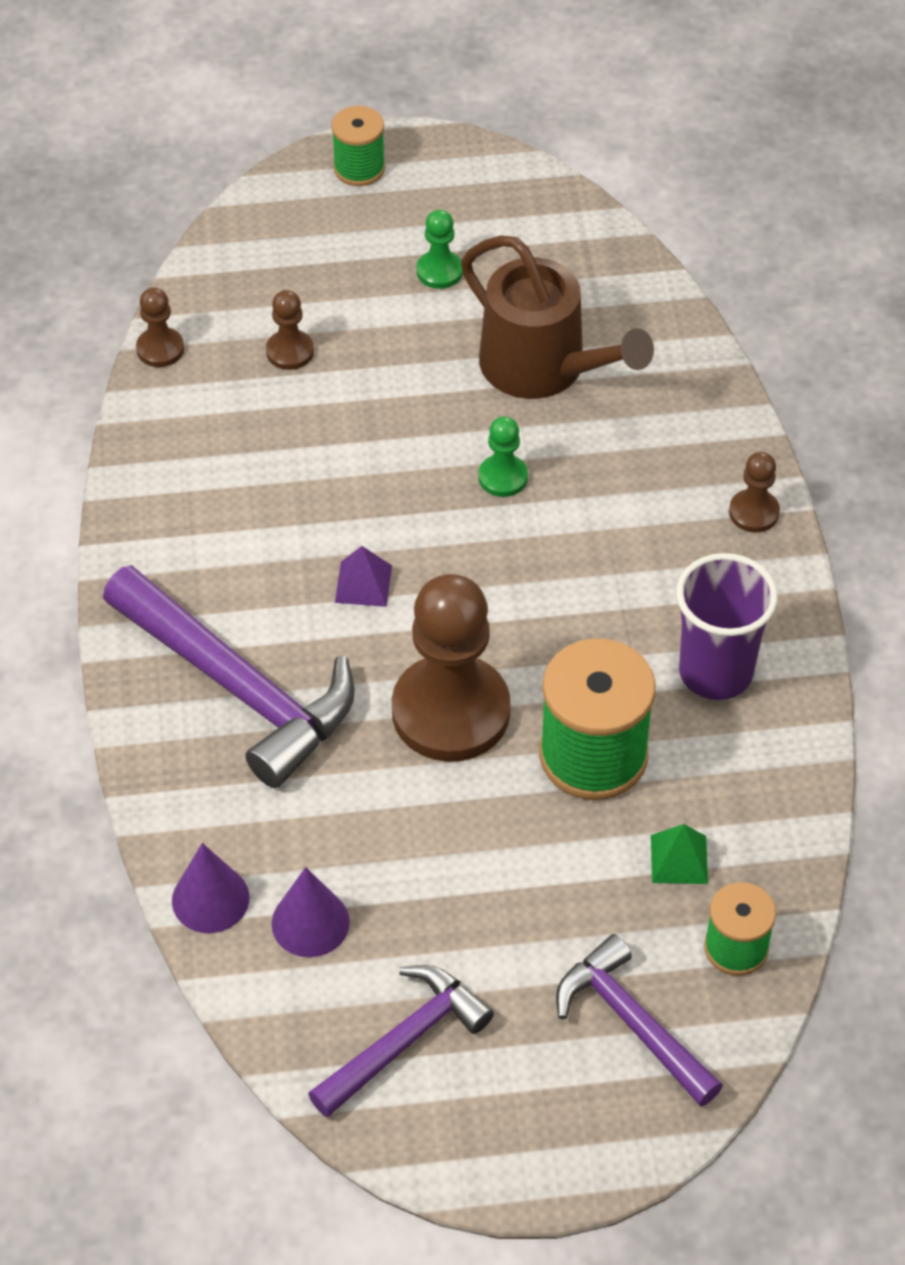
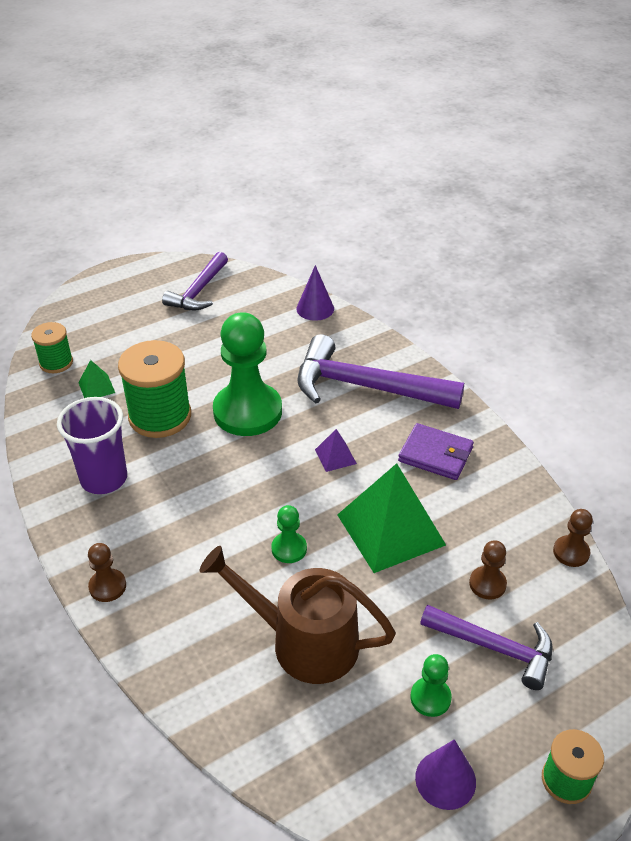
camera: 155 degrees right, 10 degrees down
purple cone [271,867,350,957] -> purple cone moved to [415,739,476,810]
brown pawn [392,574,511,762] -> green pawn [213,312,282,436]
purple hammer [556,934,723,1107] -> purple hammer moved to [420,605,553,690]
none -> green pyramid [337,463,446,573]
none -> purple wallet [398,423,474,480]

